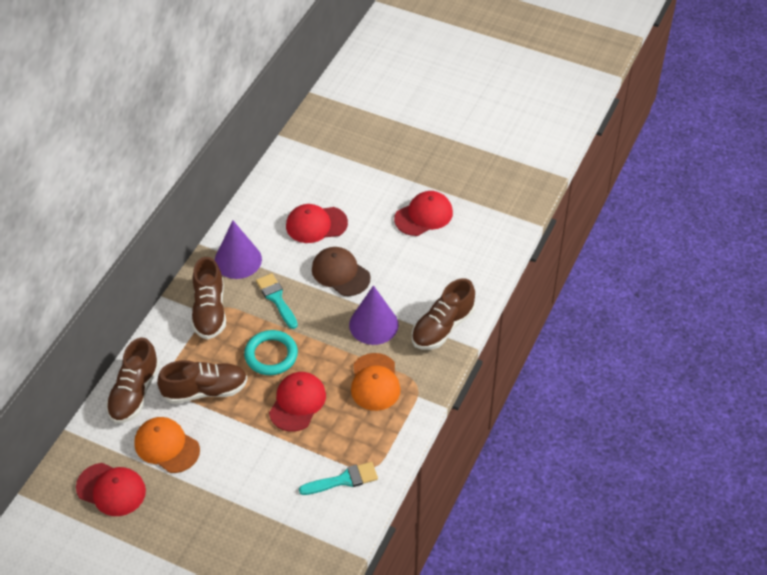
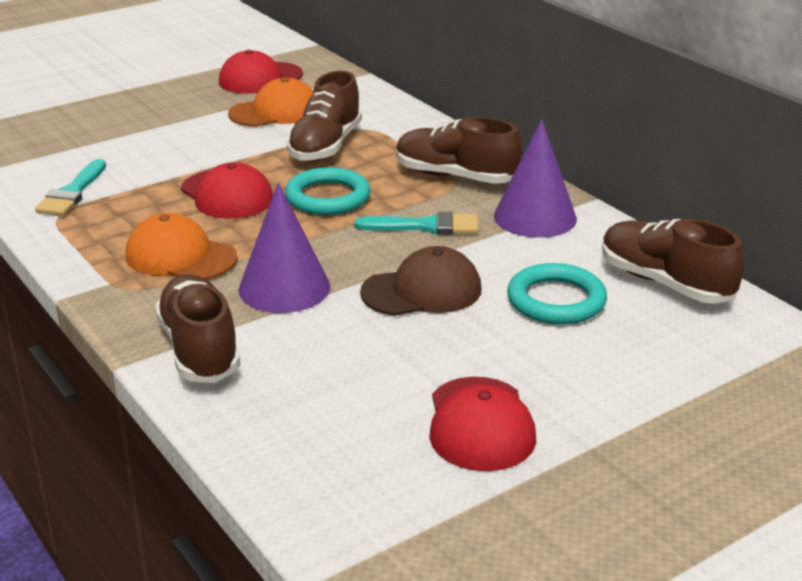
camera: 120 degrees right, 20 degrees down
brown shoe [106,338,160,423] -> brown shoe moved to [602,219,745,304]
red cap [286,204,348,243] -> turquoise ring [507,263,607,325]

